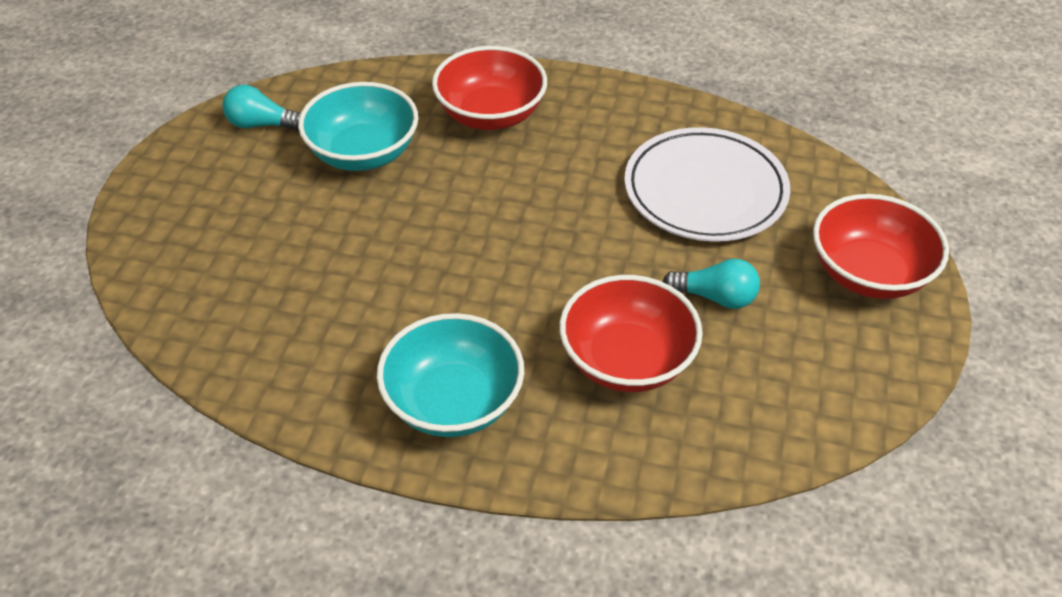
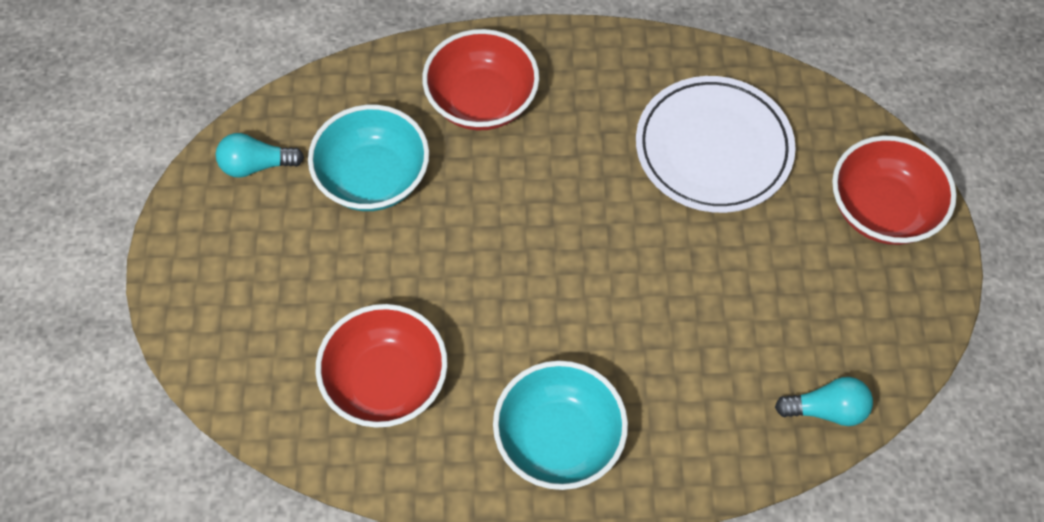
camera: 15 degrees left, 15 degrees up
red bowl [559,275,703,392] -> red bowl moved to [316,304,448,428]
turquoise light bulb [662,259,760,309] -> turquoise light bulb moved to [775,377,873,426]

